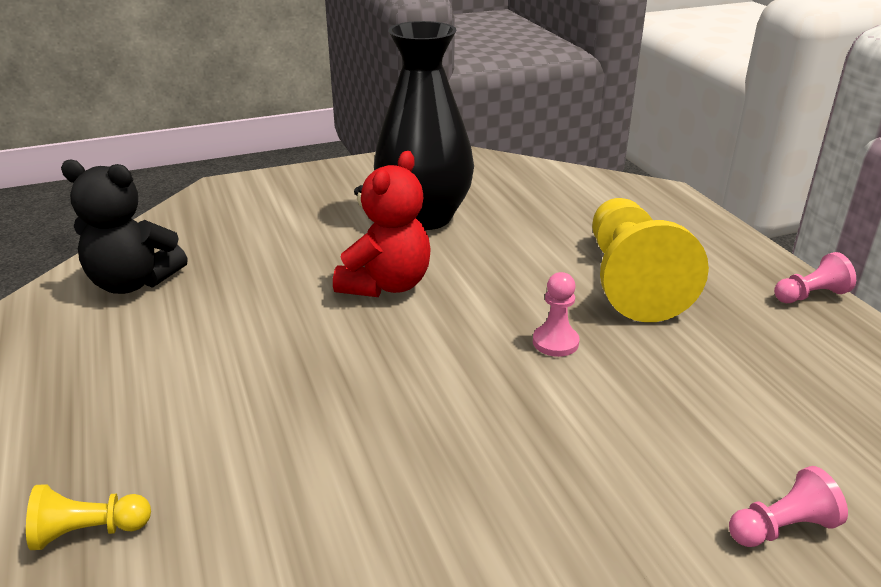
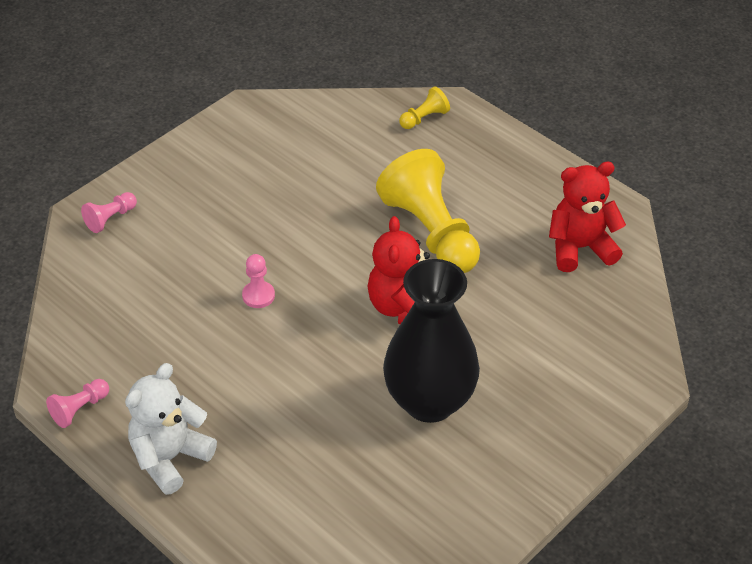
camera: 155 degrees right, 15 degrees up
black teddy bear [61,159,188,294] -> red teddy bear [549,162,626,272]
yellow pawn [592,198,709,322] -> yellow pawn moved to [376,149,480,273]
none -> white teddy bear [125,363,217,495]

